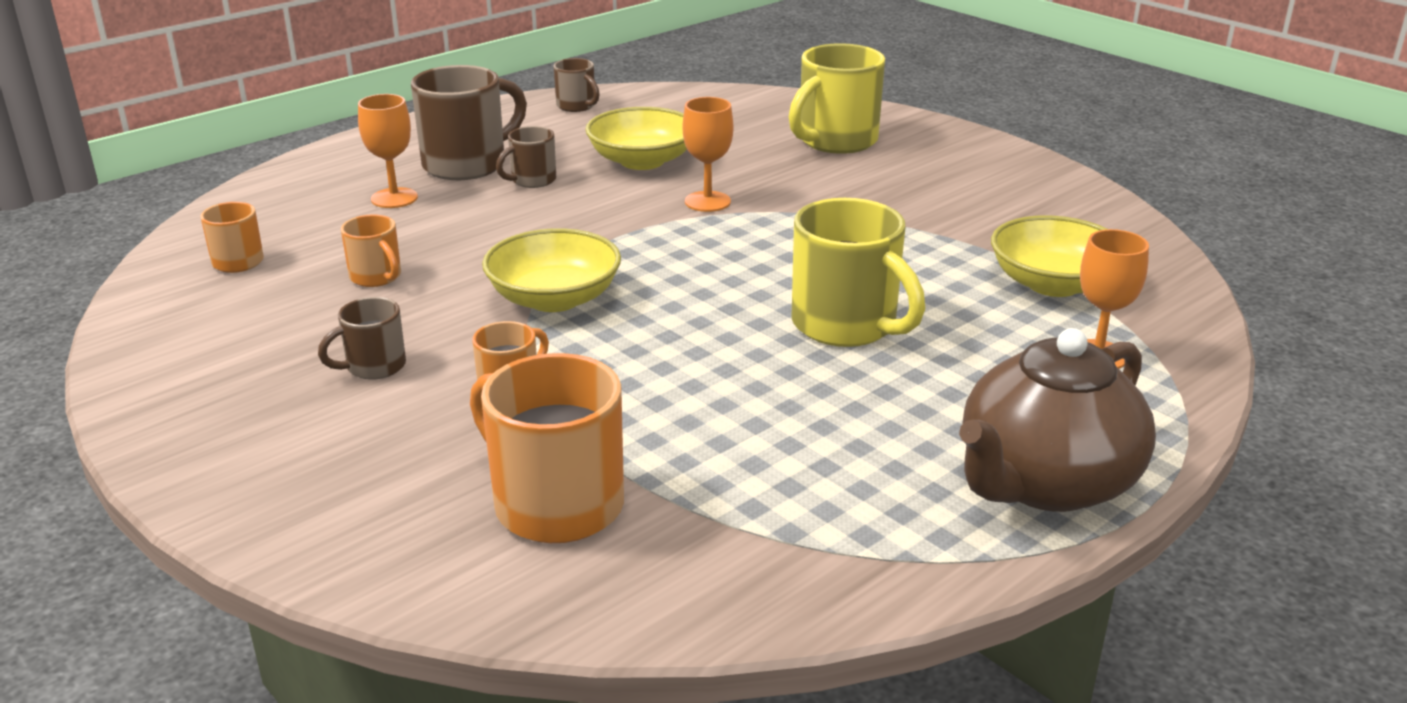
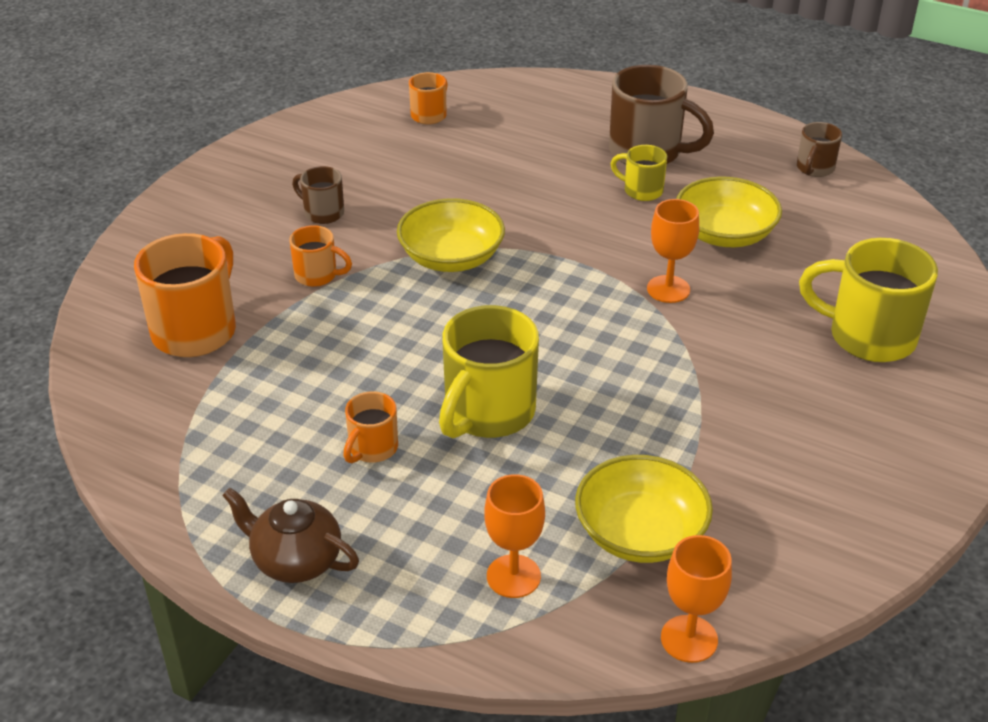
camera: 70 degrees right, 10 degrees up
orange mug [341,214,401,287] -> orange mug moved to [343,391,398,463]
orange goblet [358,94,418,208] -> orange goblet moved to [661,535,732,663]
brown mug [496,126,556,188] -> yellow mug [610,145,667,201]
brown teapot [959,328,1156,512] -> brown teapot [222,488,359,583], size x0.61

